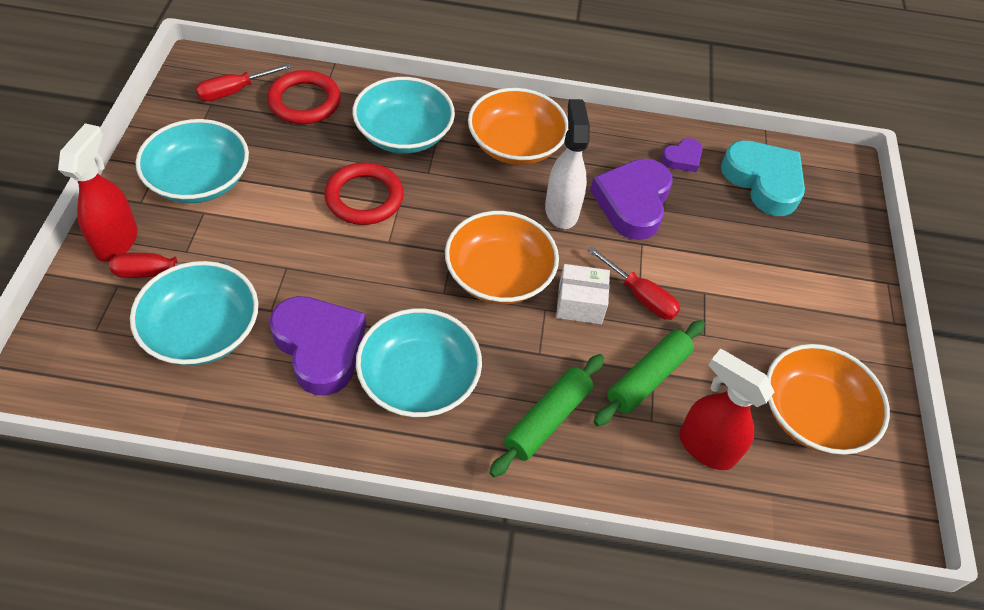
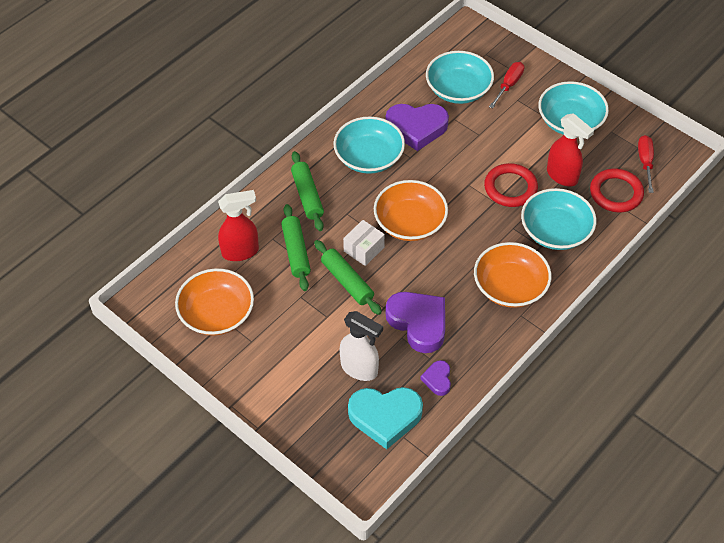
camera: 130 degrees right, 0 degrees up
red spray bottle [58,123,138,262] -> red spray bottle moved to [547,113,594,186]
white spray bottle [545,99,590,229] -> white spray bottle moved to [340,311,383,381]
red screwdriver [588,246,680,320] -> green rolling pin [314,240,382,315]

